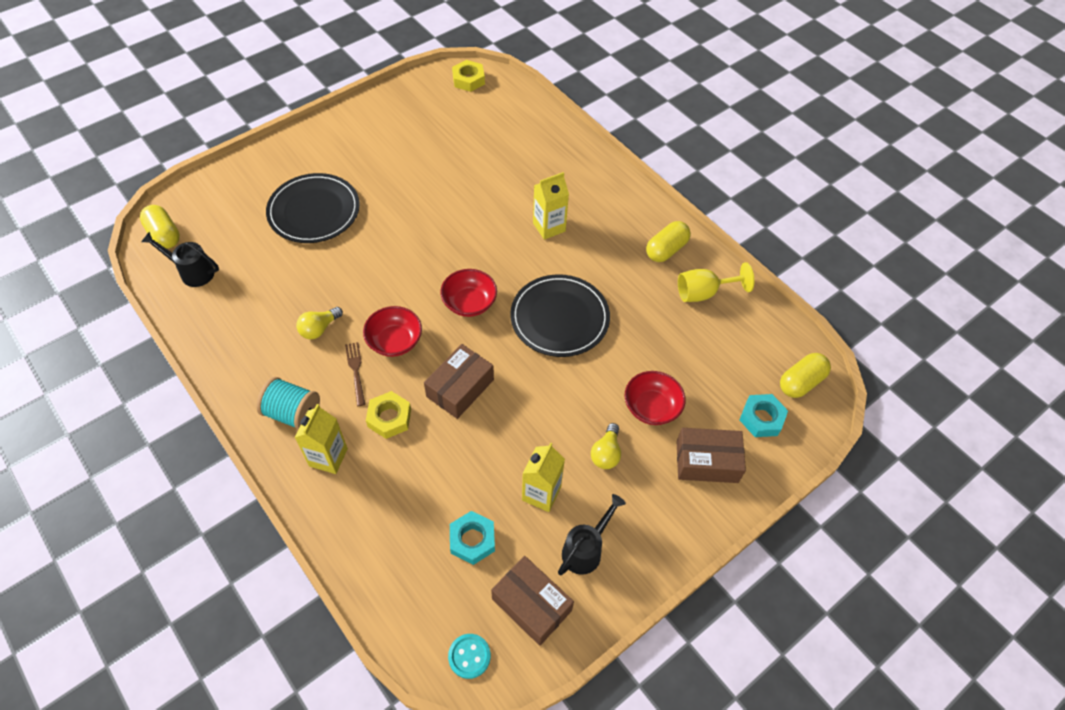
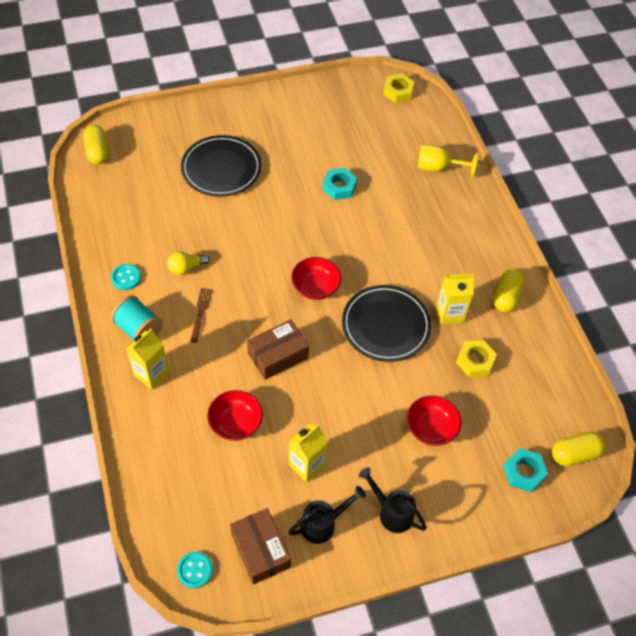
camera: 20 degrees right, 0 degrees up
black watering can [141,232,219,287] -> black watering can moved to [359,467,427,533]
red bowl [363,306,422,357] -> red bowl moved to [207,390,263,441]
yellow nut [366,391,411,439] -> yellow nut moved to [456,340,497,377]
turquoise nut [450,511,495,565] -> turquoise nut moved to [323,168,357,200]
yellow carton [533,172,569,240] -> yellow carton moved to [437,274,475,324]
yellow light bulb [591,423,621,469] -> none
yellow capsule [646,221,691,262] -> yellow capsule turned 45 degrees counterclockwise [493,269,525,312]
brown box [677,428,746,483] -> none
yellow goblet [678,262,754,302] -> yellow goblet moved to [417,144,478,177]
none -> turquoise button [111,264,141,290]

